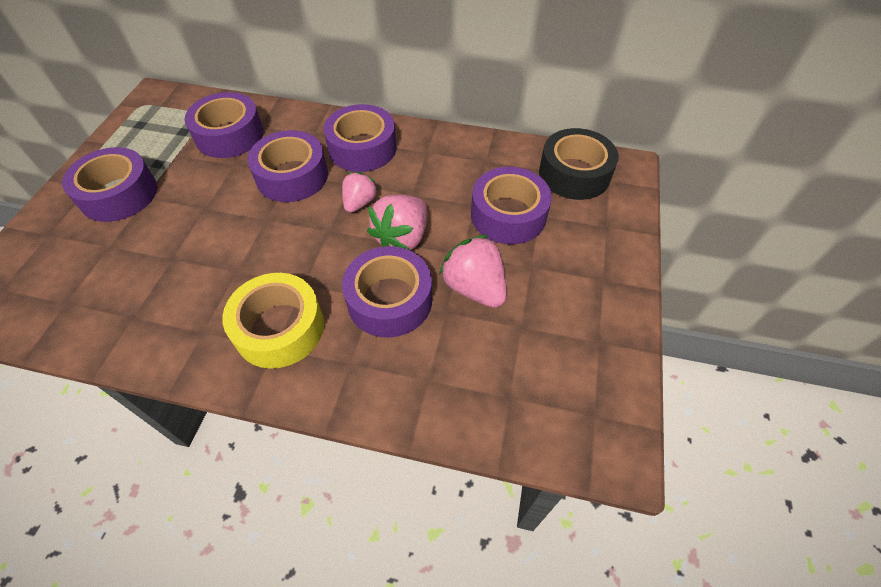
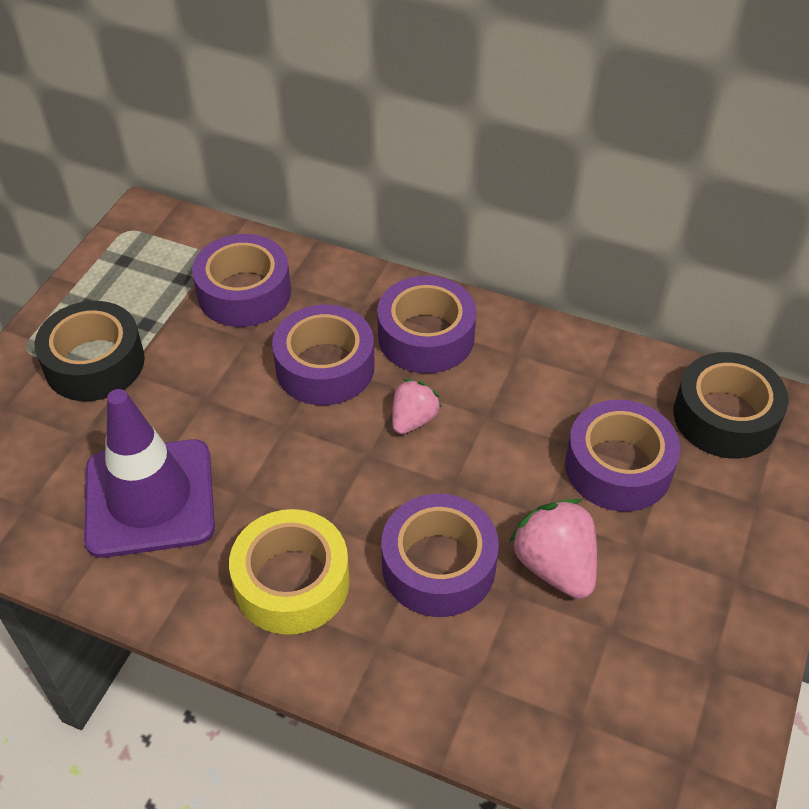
camera: 10 degrees right, 5 degrees down
purple tape [62,147,157,222] -> black tape [34,301,145,401]
pink strawberry [367,195,427,250] -> none
none -> purple traffic cone [84,389,215,558]

